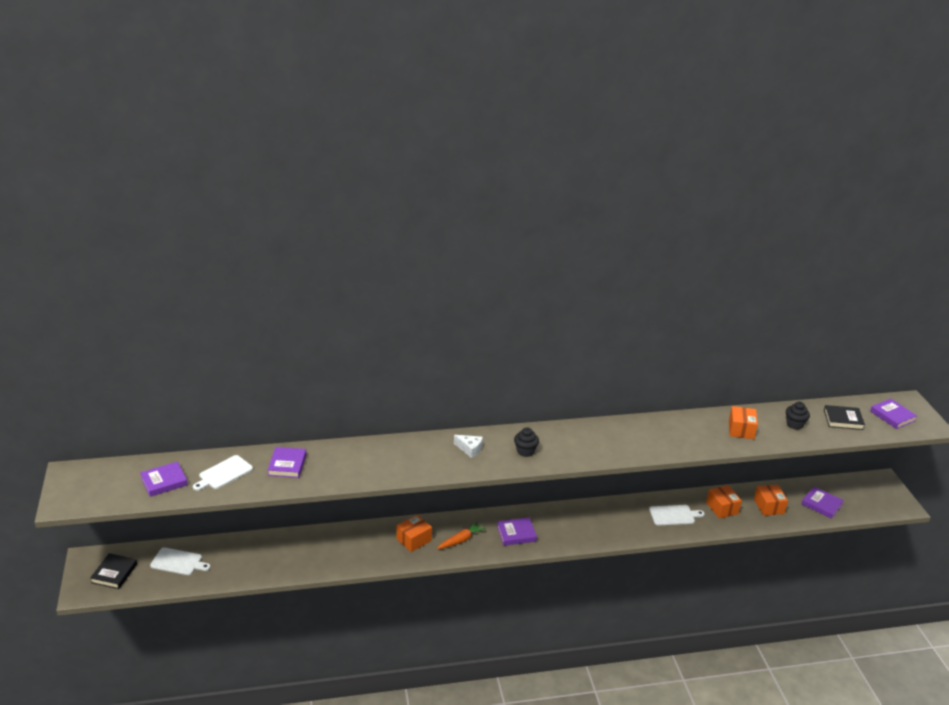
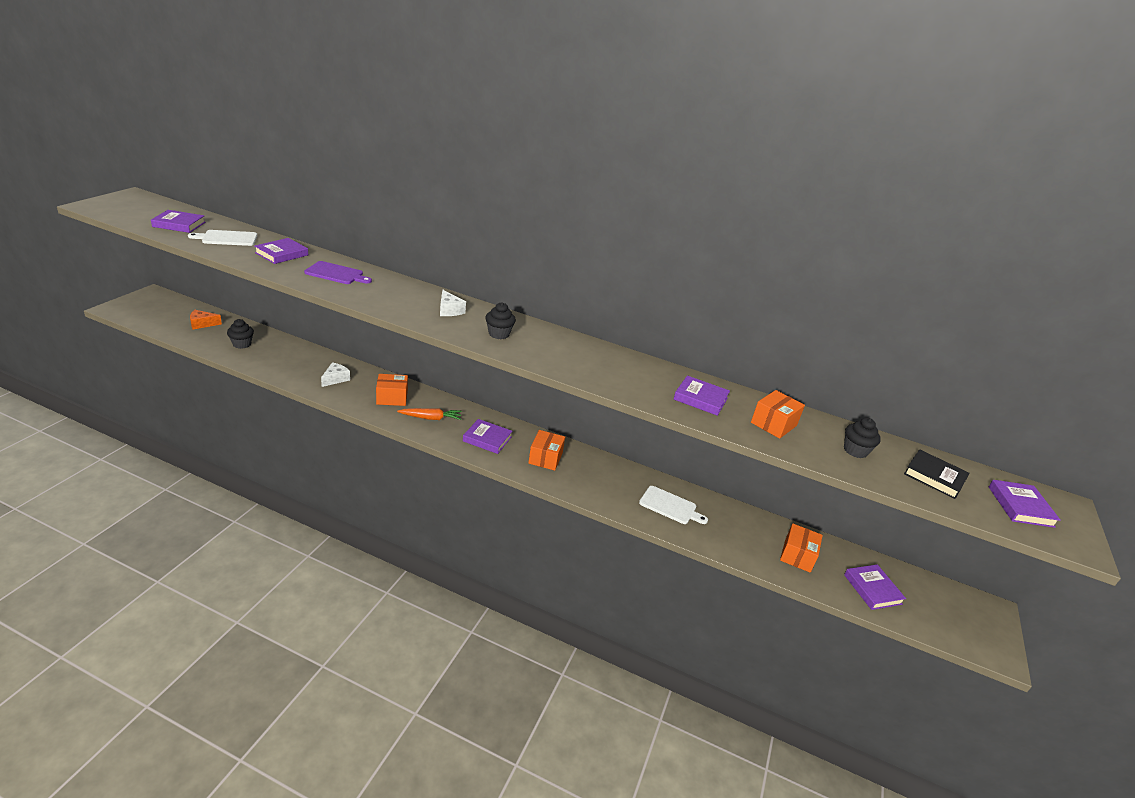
camera: 30 degrees right, 0 degrees up
black book [90,553,137,589] -> none
white cutting board [150,547,210,575] -> orange cheese [190,310,222,329]
orange box [706,485,742,519] -> orange box moved to [528,430,565,471]
none -> black cupcake [227,319,254,349]
none -> purple cutting board [304,261,372,284]
none -> white cheese [321,362,350,387]
none -> purple book [674,375,730,416]

